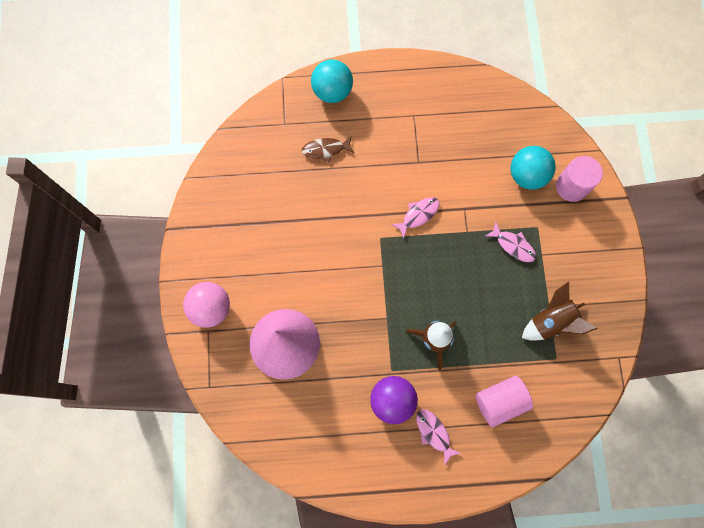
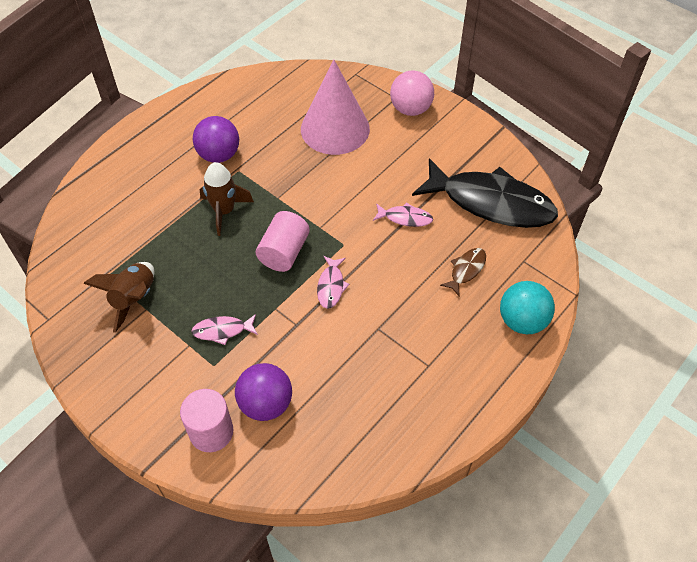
camera: 135 degrees right, 20 degrees down
pink fish [416,409,460,465] -> pink fish moved to [373,202,433,227]
pink cylinder [476,376,533,427] -> pink cylinder moved to [256,211,310,272]
turquoise ball [510,146,556,190] -> purple ball [235,363,292,421]
none -> black fish [412,158,558,228]

